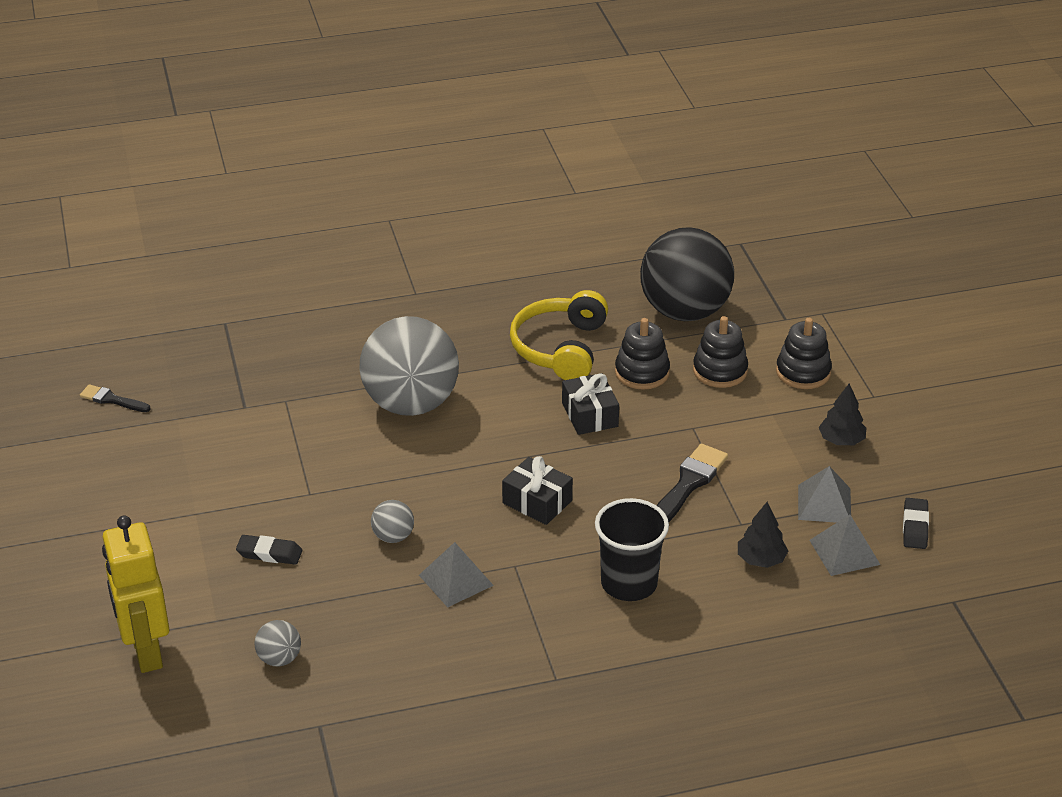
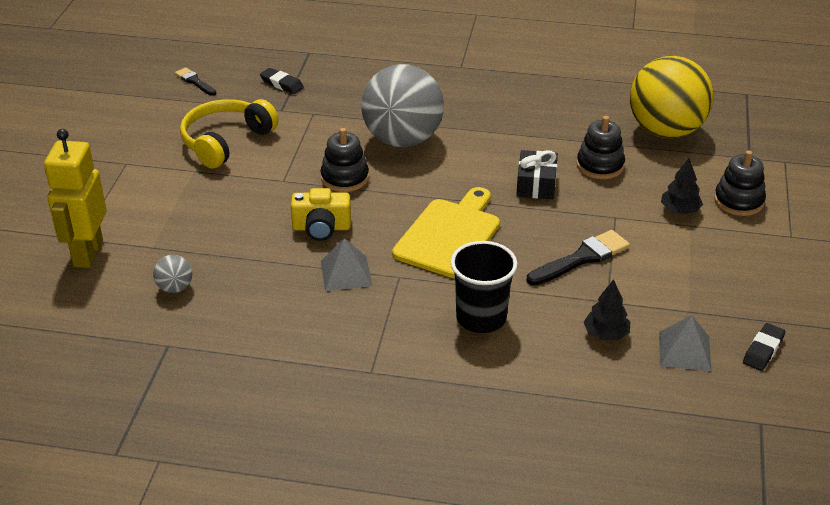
camera: 25 degrees right, 0 degrees up
black eraser [236,535,302,565] -> black eraser moved to [260,68,304,94]
grey ball [371,500,414,543] -> yellow camera [291,188,351,241]
black gift [502,456,573,525] -> yellow cutting board [392,187,500,278]
yellow headphones [510,290,608,380] -> yellow headphones moved to [180,99,279,168]
black ball [640,227,734,321] -> yellow ball [630,56,713,138]
black stacking toy [693,316,748,388] -> black stacking toy moved to [321,128,369,192]
grey pyramid [798,466,851,523] -> none
black tree [819,383,866,445] -> black tree moved to [661,158,703,214]

